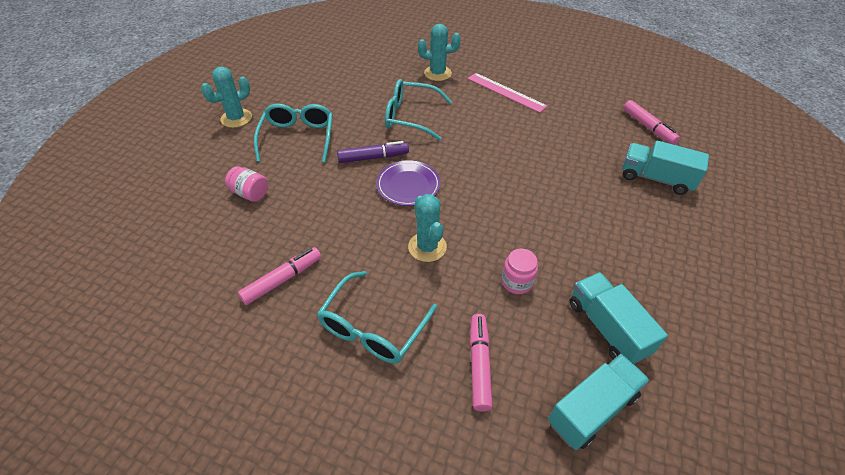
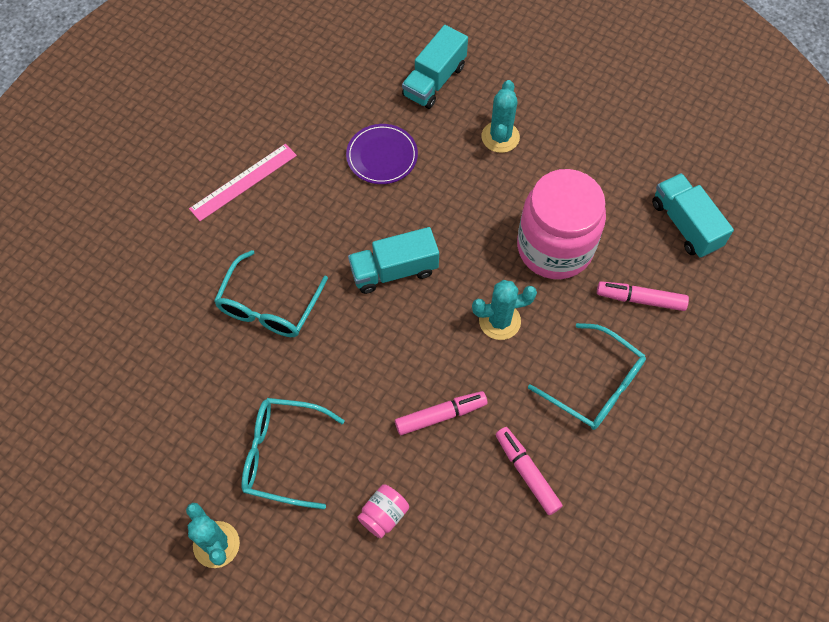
camera: 80 degrees left, 15 degrees up
purple marker [337,141,409,163] -> none
purple plate [376,160,441,206] -> purple plate moved to [346,124,418,184]
turquoise cactus [418,24,461,81] -> turquoise cactus moved to [481,80,520,153]
pink jar [501,249,538,294] -> pink jar [517,169,606,279], size x2.45
turquoise truck [570,272,668,364] -> turquoise truck moved to [348,227,439,294]
pink marker [623,100,680,145] -> pink marker moved to [395,391,488,435]

